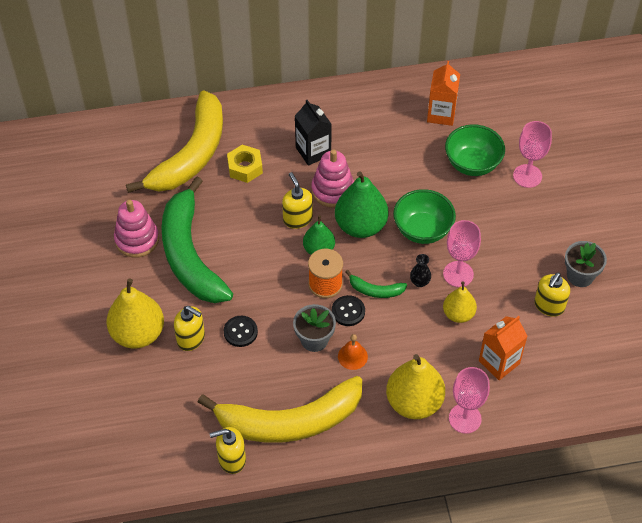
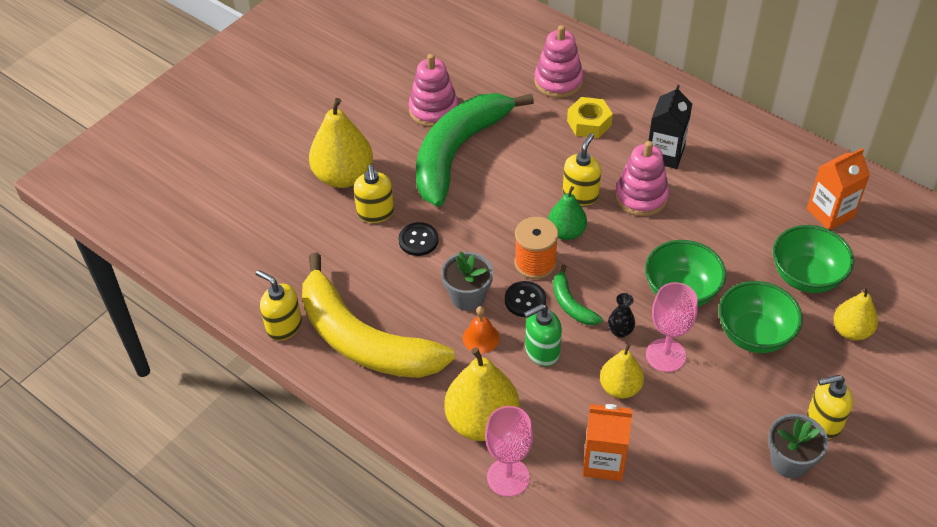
camera: 50 degrees right, 5 degrees down
yellow banana [126,90,223,193] -> pink stacking toy [534,25,583,98]
green pear [335,171,388,238] -> none
pink goblet [513,121,552,188] -> yellow pear [834,288,878,340]
yellow soap dispenser [534,273,570,317] -> yellow soap dispenser moved to [807,375,853,439]
none -> green soap dispenser [524,304,562,366]
none -> green bowl [719,281,802,353]

